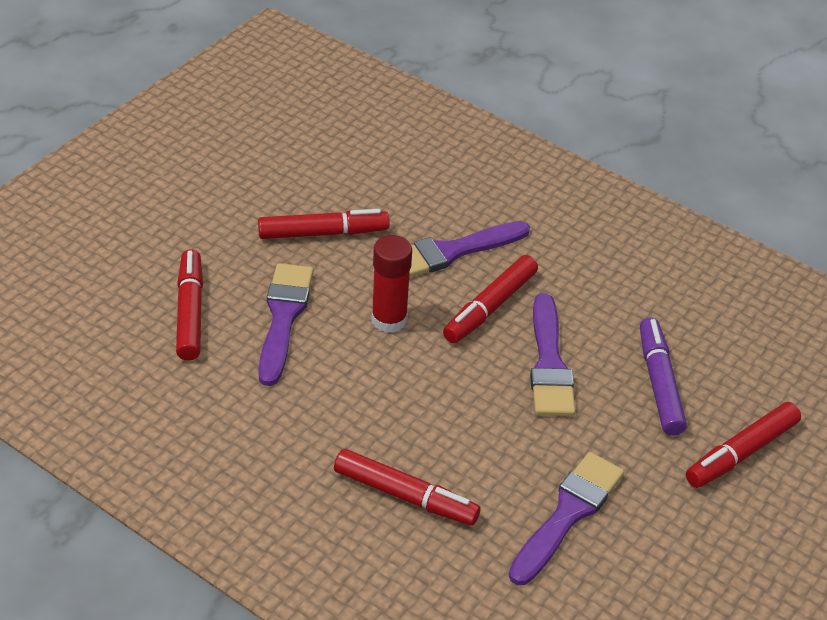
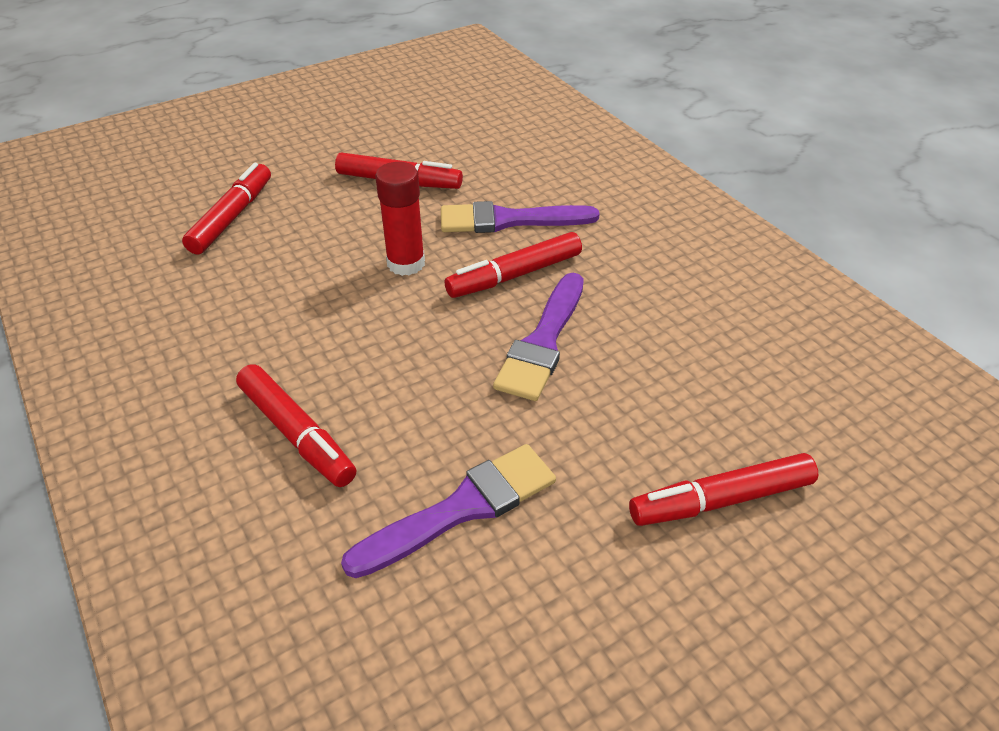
camera: 25 degrees right, 0 degrees up
purple brush [258,263,314,386] -> none
purple marker [640,317,687,436] -> none

